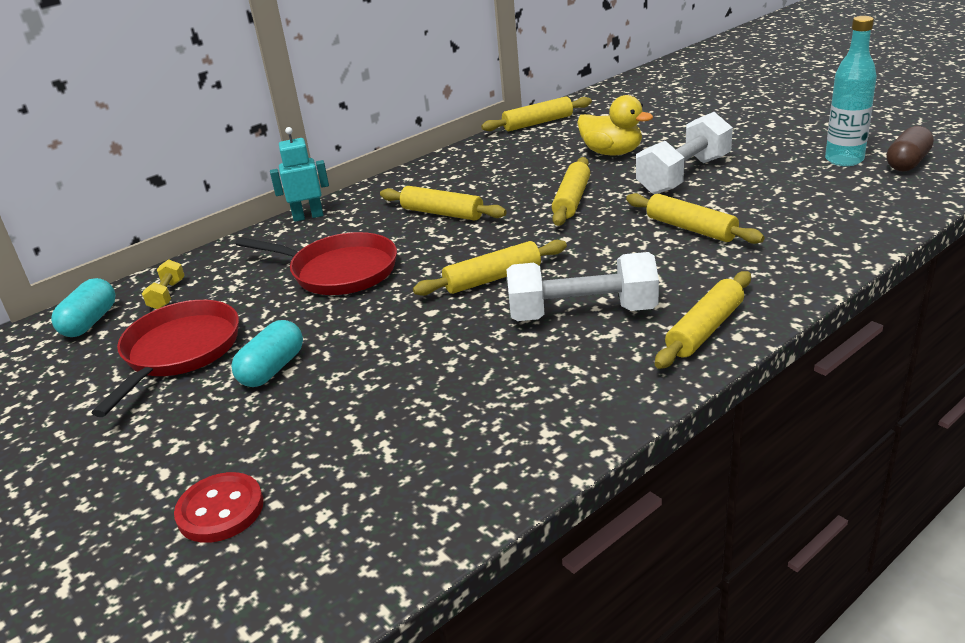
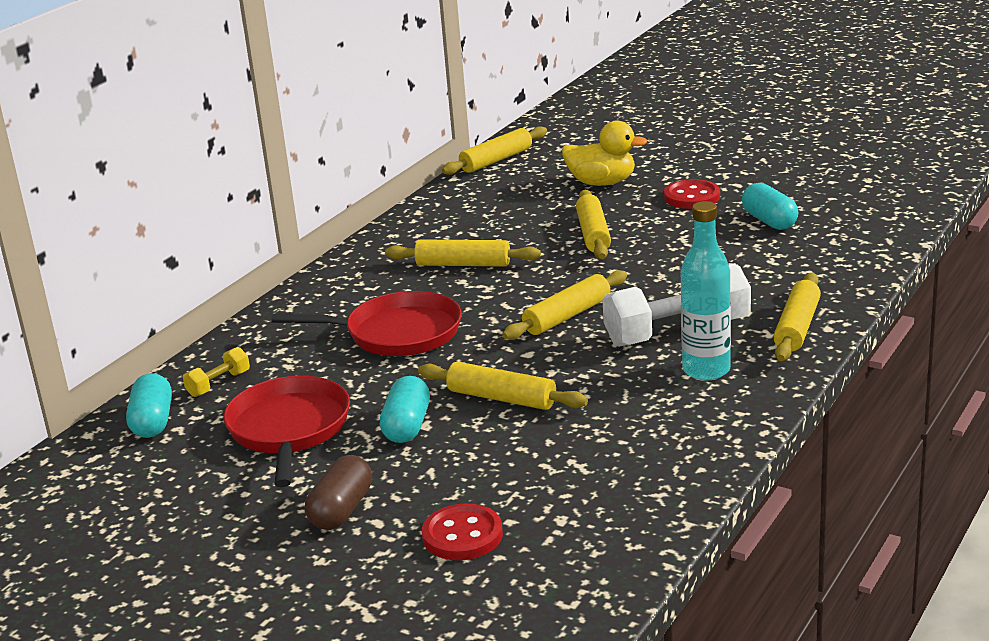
camera: 20 degrees left, 5 degrees down
yellow dumbbell [142,259,185,309] -> yellow dumbbell turned 60 degrees clockwise [183,347,250,397]
turquoise robot [270,127,329,222] -> none
yellow rolling pin [626,193,765,244] -> yellow rolling pin moved to [418,361,588,410]
white dumbbell [636,112,733,194] -> red button [664,179,720,209]
turquoise bottle [825,16,877,166] -> turquoise bottle moved to [681,201,731,381]
brown capsule [886,126,934,172] -> brown capsule moved to [305,455,372,530]
none -> turquoise capsule [742,183,798,230]

